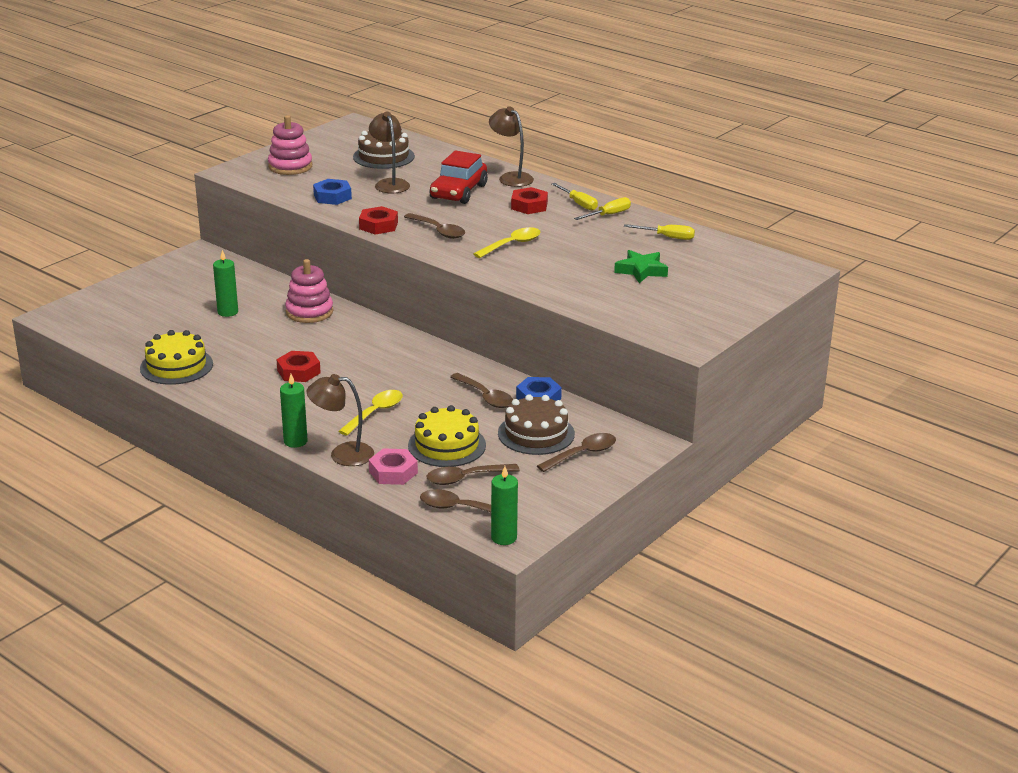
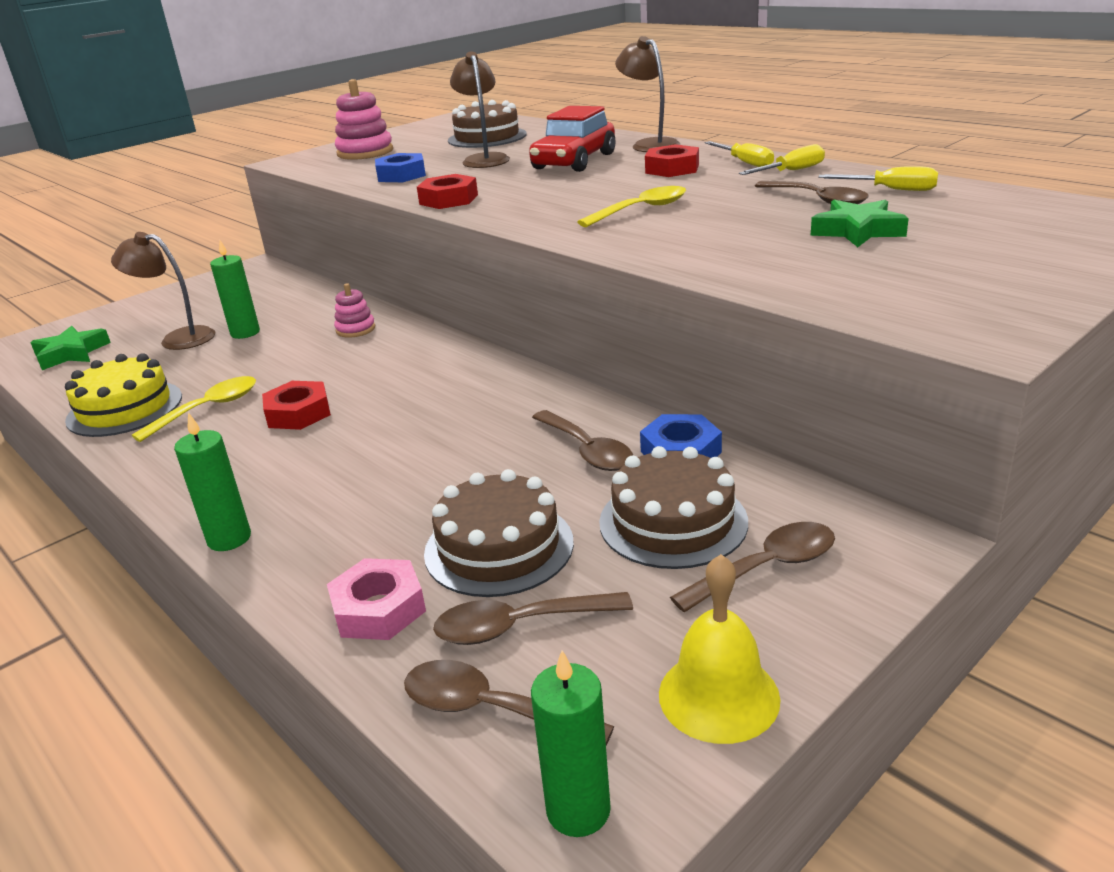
camera: 10 degrees right, 0 degrees up
pink stacking toy [285,259,333,323] -> pink stacking toy [334,283,375,338], size x0.58
brown lamp [307,374,374,466] -> brown lamp moved to [111,232,215,350]
yellow spoon [338,390,403,436] -> yellow spoon moved to [132,376,256,442]
brown spoon [404,213,465,239] -> brown spoon moved to [755,181,869,204]
yellow cake [408,405,486,467] -> brown cake [424,469,574,597]
none -> green star [31,326,111,370]
none -> yellow bell [659,554,781,744]

